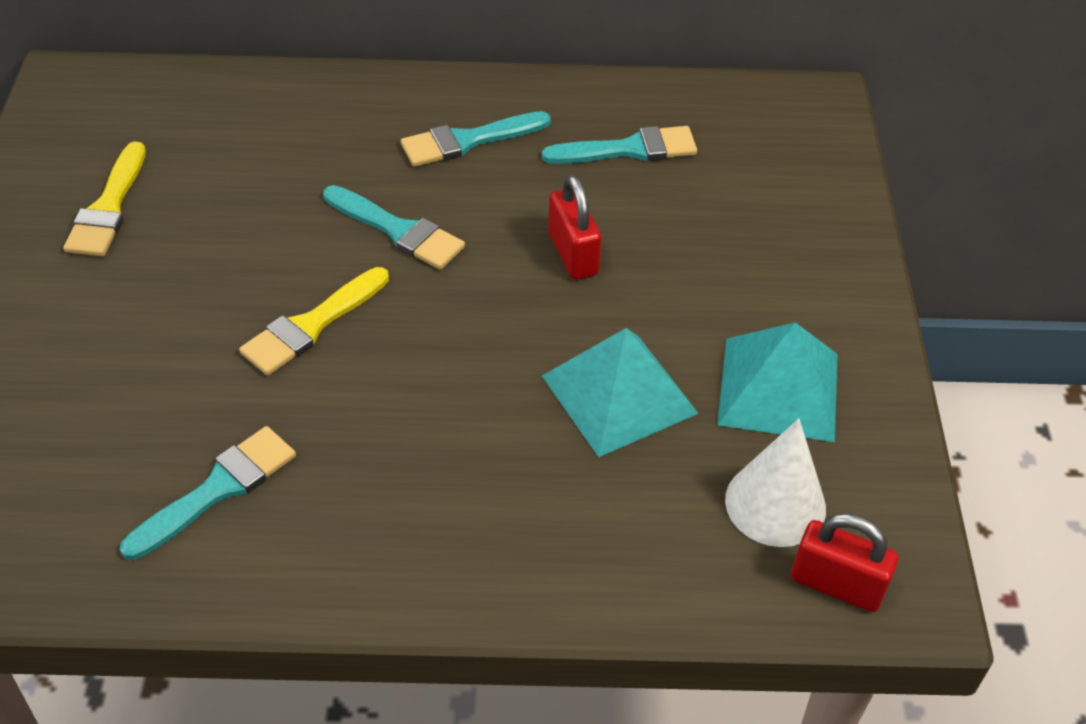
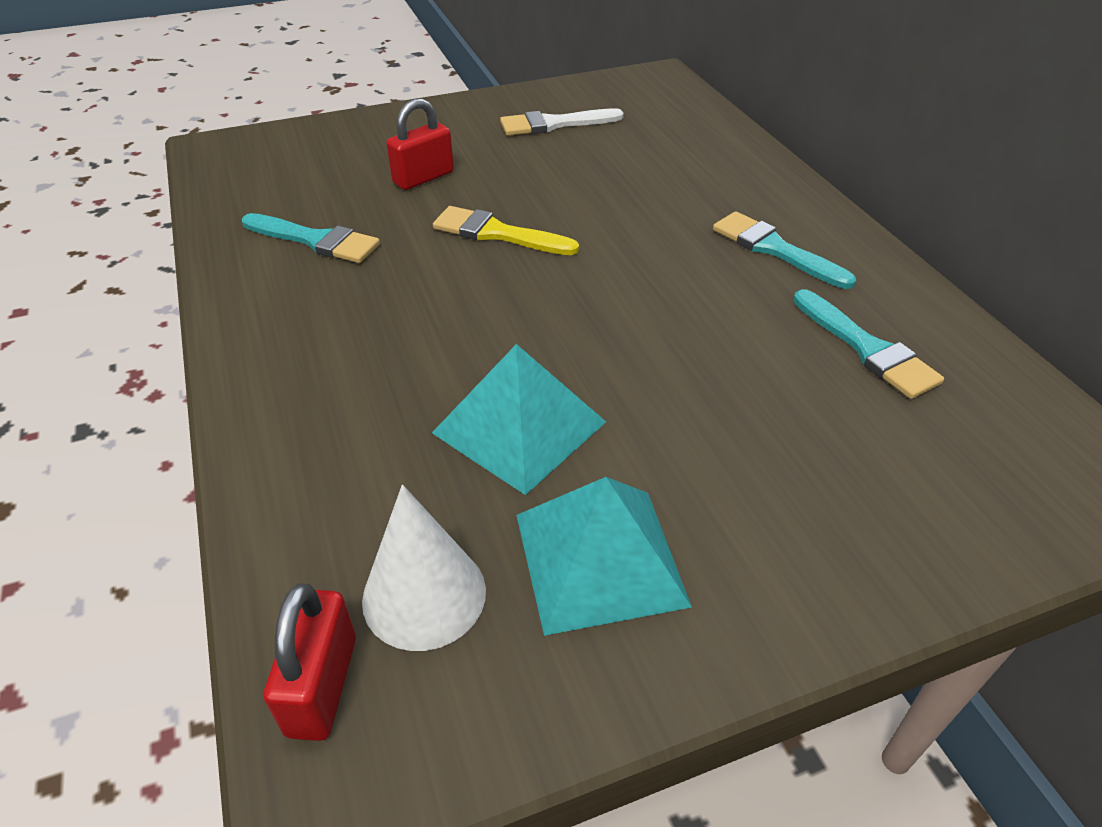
camera: 70 degrees right, 5 degrees down
yellow brush [63,141,146,256] -> white brush [500,108,624,136]
turquoise brush [323,185,465,270] -> none
red padlock [548,175,602,280] -> red padlock moved to [386,98,454,190]

